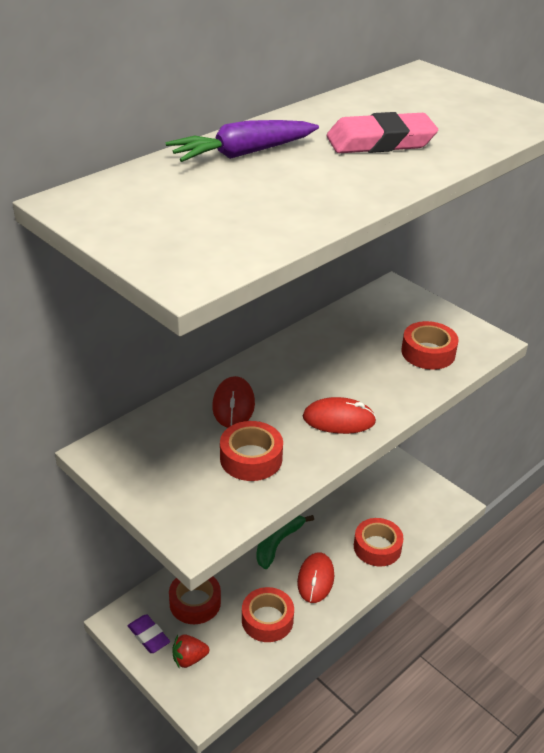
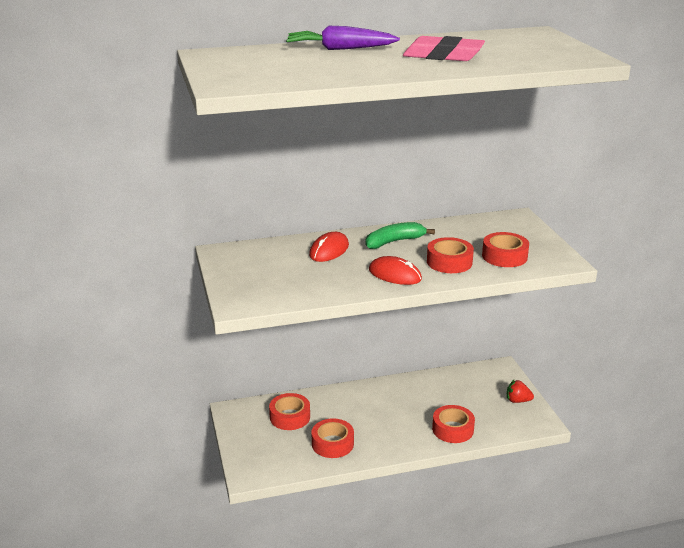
camera: 30 degrees right, 10 degrees down
purple eraser [127,614,170,653] -> none
red strawberry [172,634,209,669] -> red strawberry moved to [507,380,534,403]
red tape [220,421,283,481] -> red tape moved to [427,237,474,273]
green banana [256,515,314,569] -> green banana moved to [365,222,435,249]
red mouse [297,552,334,603] -> none

